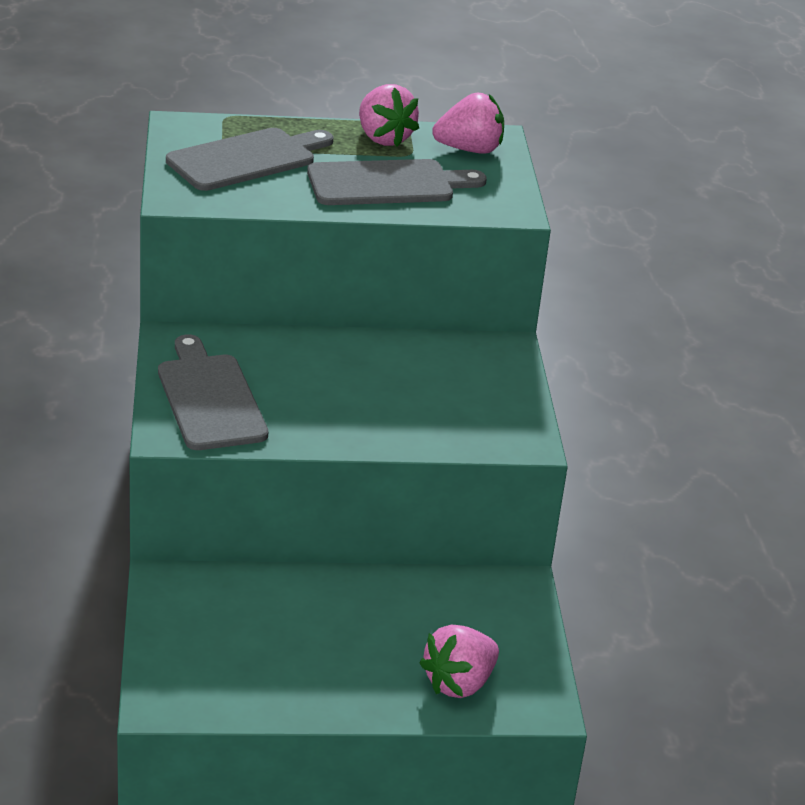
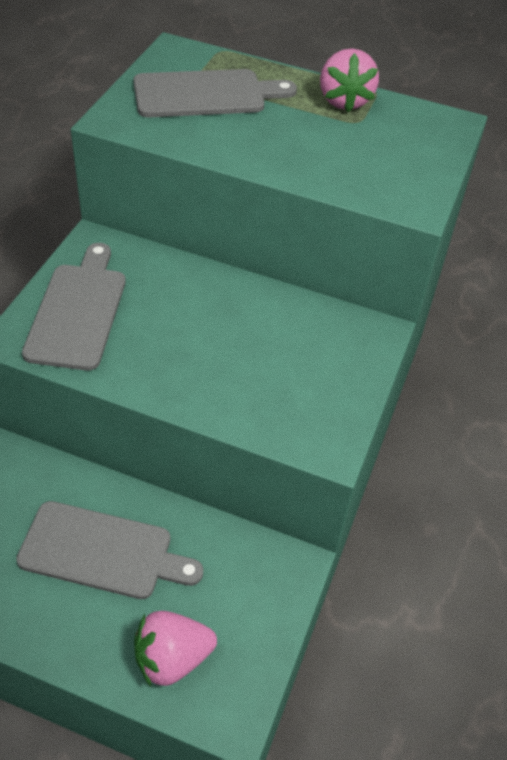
camera: 25 degrees right, 15 degrees up
grey cutting board [307,159,487,205] -> grey cutting board moved to [16,501,203,599]
pink strawberry [432,92,504,154] -> none

